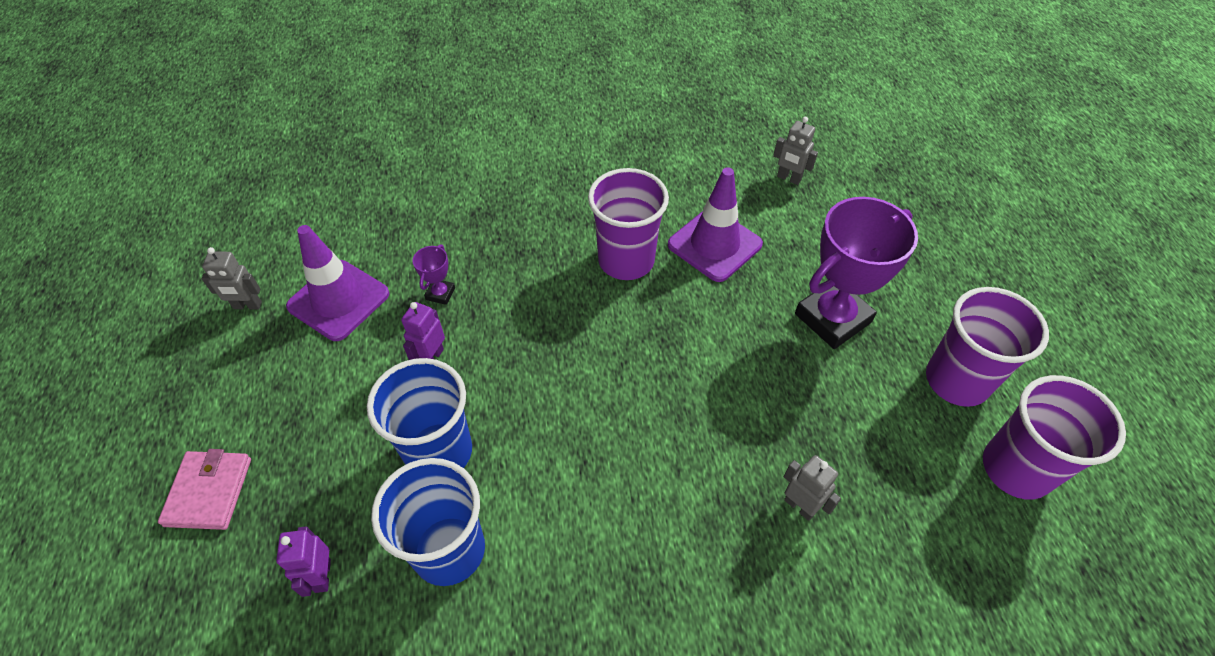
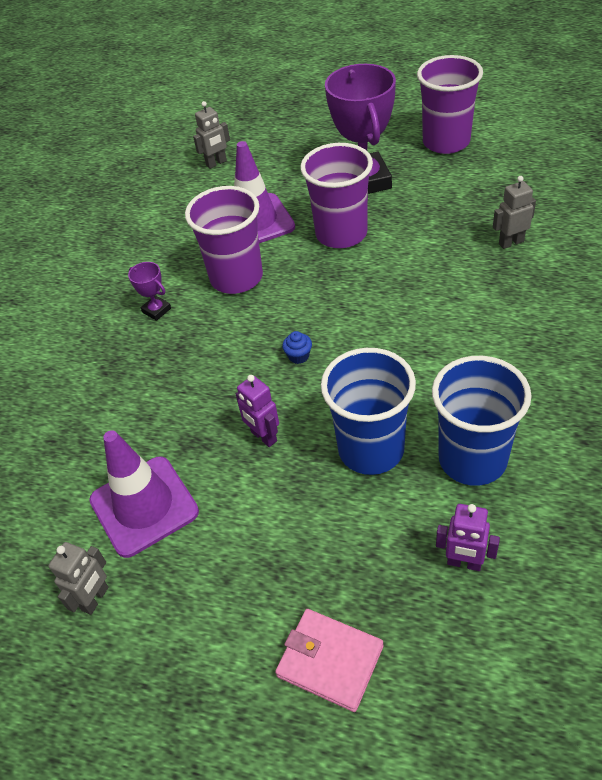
camera: 60 degrees left, 5 degrees down
purple trophy [413,244,455,305] -> purple trophy moved to [128,262,171,321]
purple cup [983,375,1126,500] -> purple cup moved to [300,143,373,248]
none -> blue cupcake [282,331,312,364]

